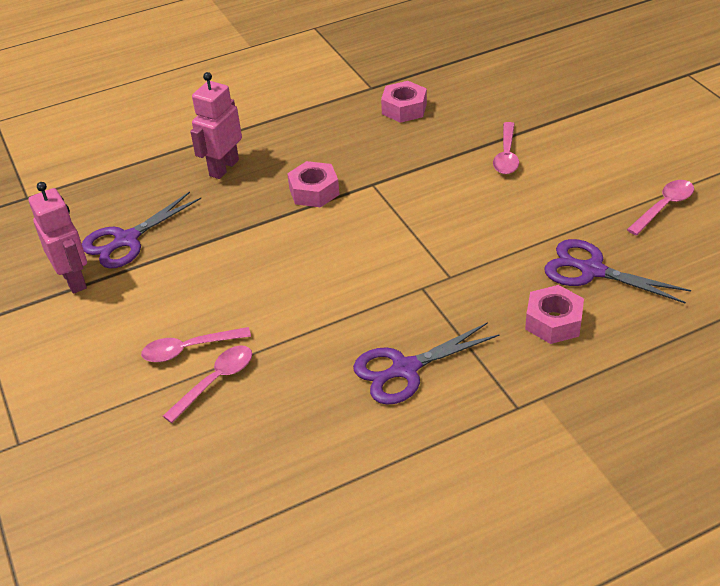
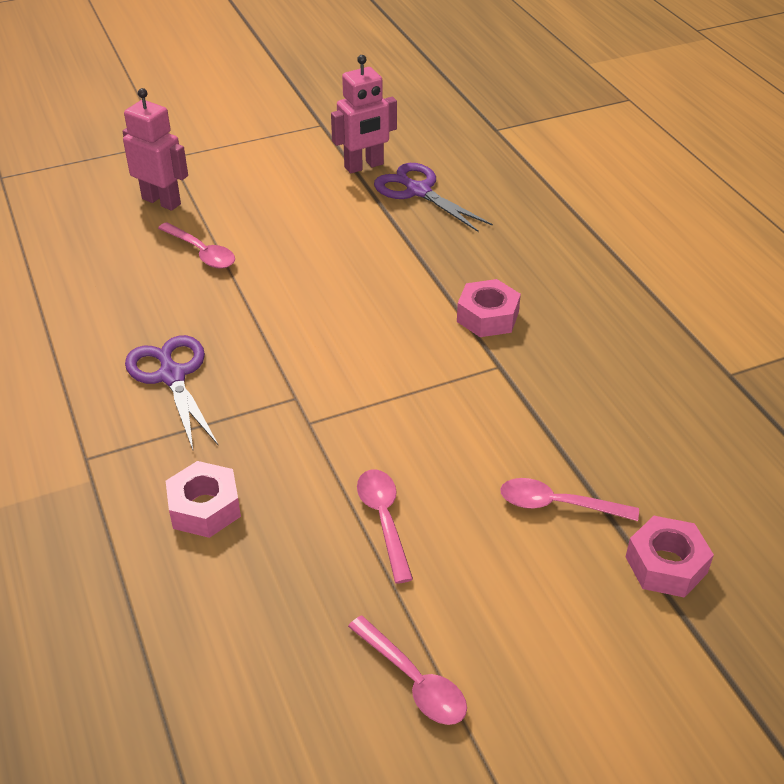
camera: 90 degrees right, 0 degrees up
pink spoon [141,327,251,362] -> pink spoon moved to [357,469,413,584]
pink robot [190,72,242,179] -> pink robot moved to [122,88,188,211]
pink nut [381,81,427,123] -> pink nut moved to [626,516,714,598]
purple scissors [545,239,691,304] -> none

